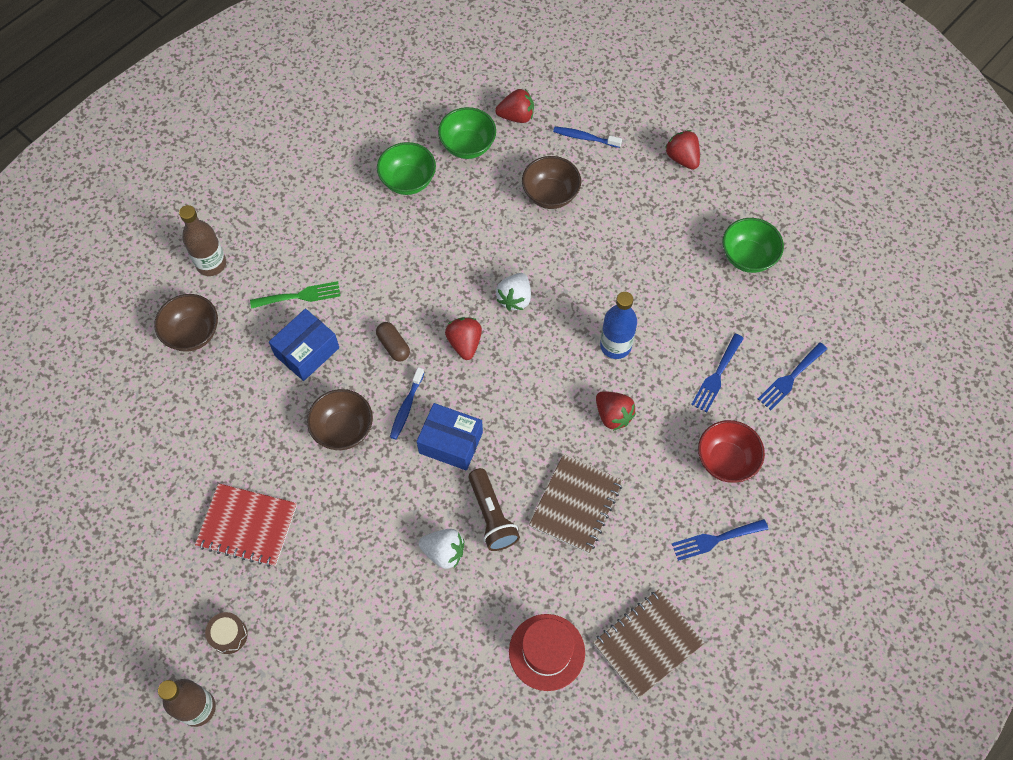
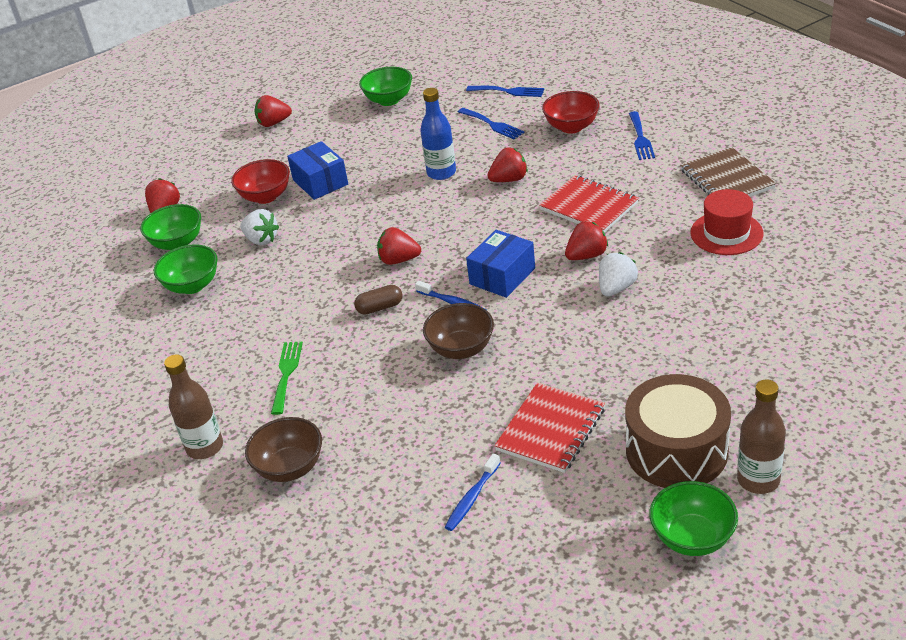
camera: 70 degrees left, 25 degrees down
brown drum [205,612,248,654] -> brown drum [625,374,731,488], size x2.38
blue box [269,309,339,381] -> blue box moved to [287,141,348,200]
brown flashlight [468,468,520,551] -> red strawberry [565,221,608,260]
white strawberry [496,273,531,311] -> white strawberry moved to [240,209,279,245]
brown bowl [522,156,581,209] -> red bowl [231,159,290,204]
brown notebook [529,454,623,553] -> red notebook [539,175,639,233]
blue toothbrush [553,127,622,148] -> blue toothbrush moved to [445,453,500,531]
blue fork [758,342,827,410] -> blue fork turned 45 degrees counterclockwise [466,86,544,97]
none -> green bowl [649,481,738,556]

